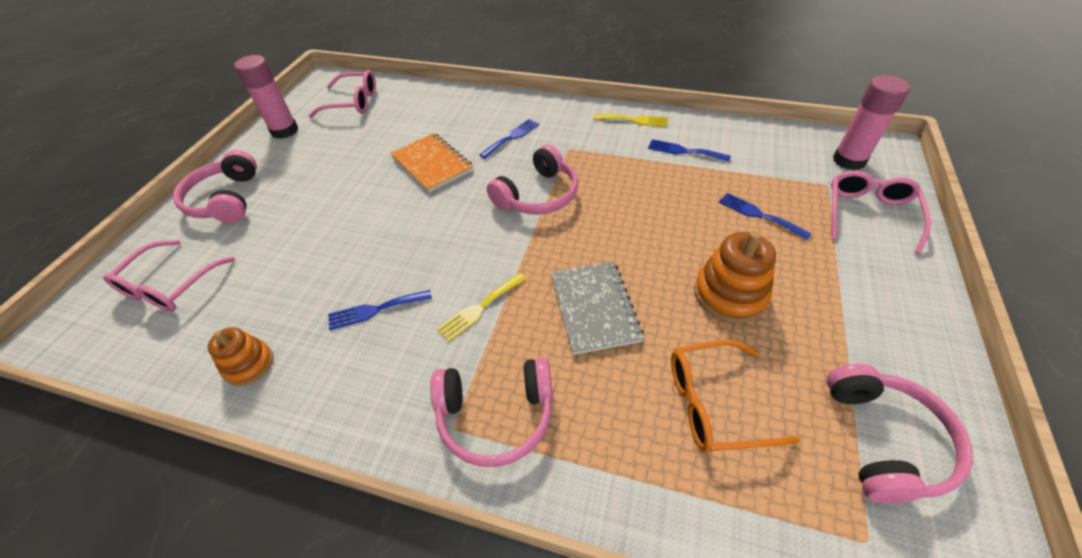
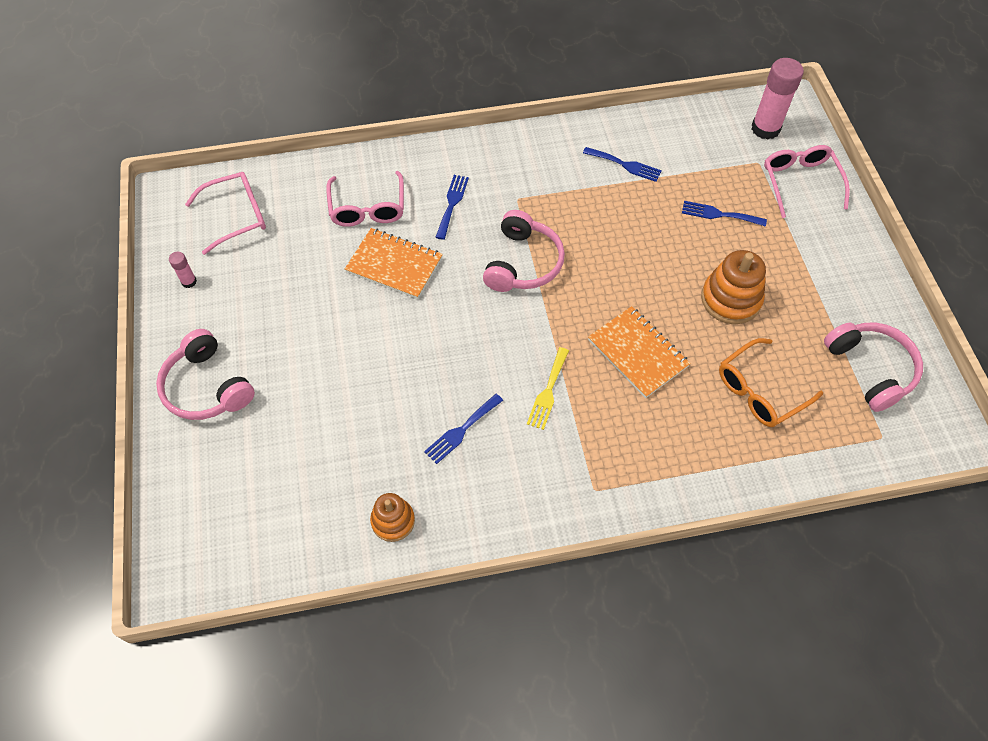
camera: 30 degrees left, 10 degrees up
pink glasses [103,240,235,312] -> pink glasses moved to [326,171,404,227]
pink glue stick [234,55,298,139] -> pink glue stick [169,252,197,288], size x0.47
pink headphones [430,358,553,467] -> none
grey notebook [551,261,644,355] -> orange notebook [588,306,691,398]
yellow fork [593,114,668,126] -> none
blue fork [648,139,731,162] -> blue fork turned 150 degrees counterclockwise [583,147,662,182]

